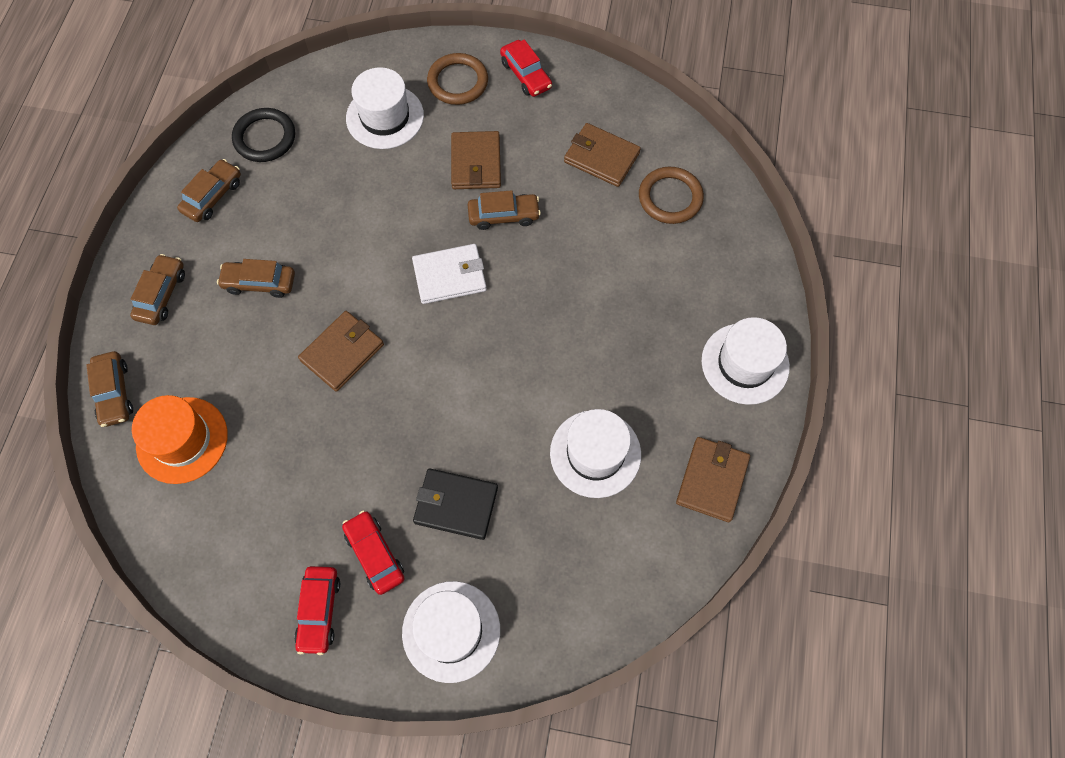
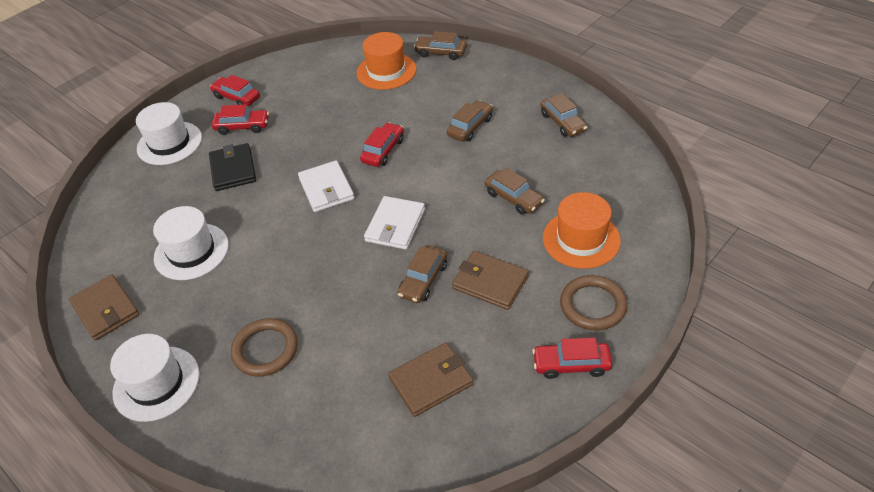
camera: 125 degrees right, 20 degrees down
brown car [130,254,185,325] -> brown car moved to [485,168,545,215]
black ring [232,108,295,162] -> none
brown wallet [298,311,384,392] -> red car [360,122,404,167]
white hat [346,67,424,149] -> orange hat [543,192,621,269]
black wallet [413,469,498,540] -> black wallet turned 60 degrees counterclockwise [209,143,256,191]
brown ring [639,167,704,224] -> brown ring moved to [231,318,298,377]
none -> white wallet [298,160,355,212]

